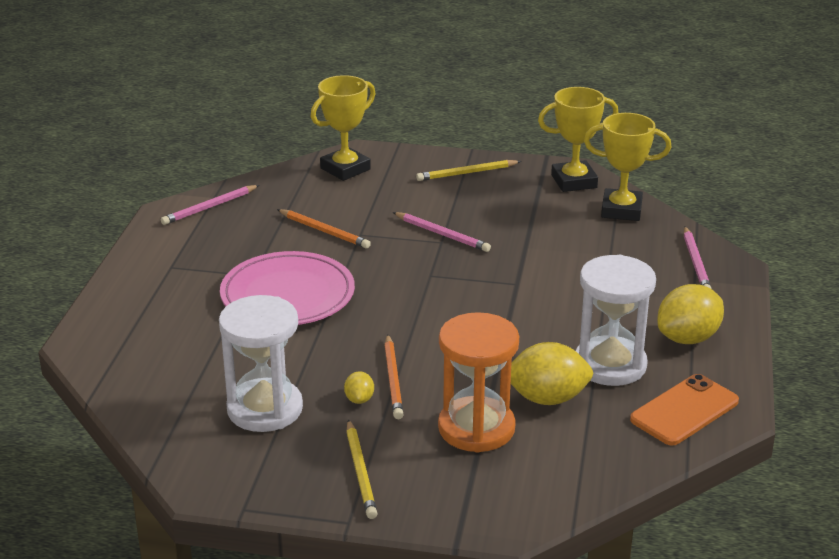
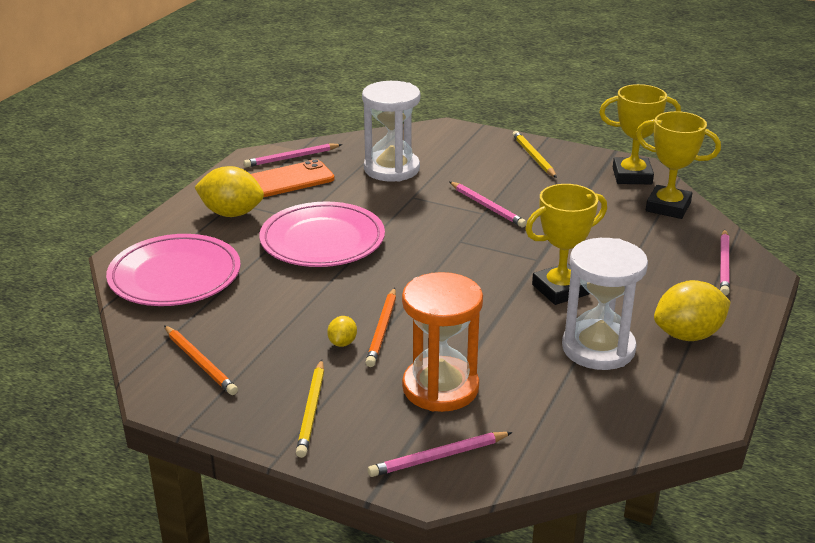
camera: 15 degrees right, 0 degrees up
white hourglass [219,295,303,432] -> white hourglass moved to [362,81,420,182]
orange pencil [277,209,371,248] -> orange pencil moved to [164,325,238,395]
yellow trophy [311,75,375,181] -> yellow trophy moved to [525,184,607,305]
yellow pencil [416,160,521,181] -> yellow pencil turned 75 degrees clockwise [512,131,557,178]
yellow lemon [511,342,593,405] -> yellow lemon moved to [195,166,264,217]
orange phone [630,374,739,445] -> orange phone moved to [251,159,335,197]
none -> pink plate [106,234,241,306]
none -> pink pencil [368,432,513,477]

